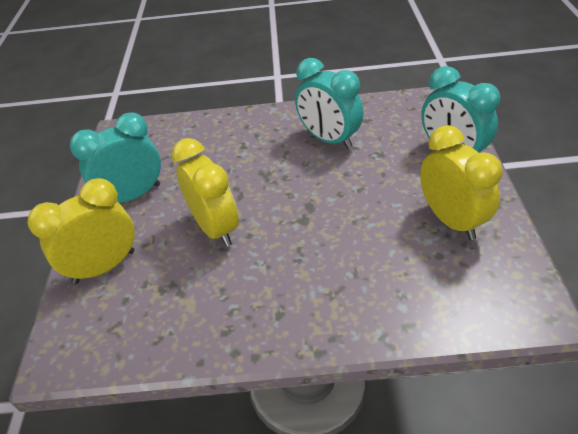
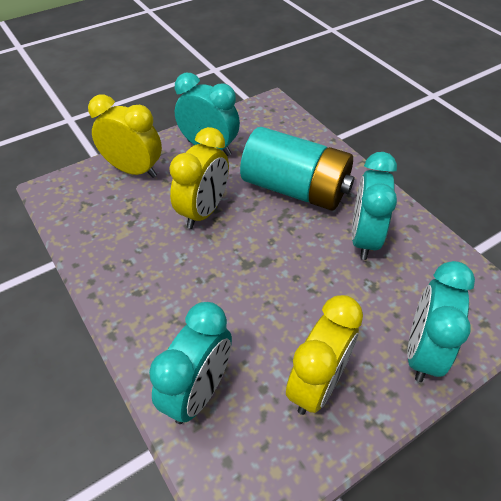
camera: 55 degrees right, 5 degrees up
none -> turquoise clock [149,302,232,424]
none -> turquoise battery [240,127,355,211]

